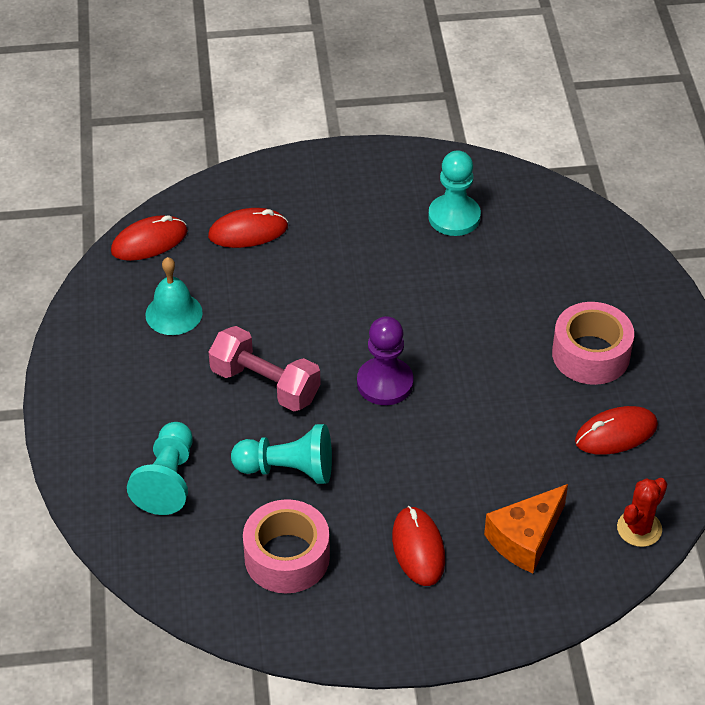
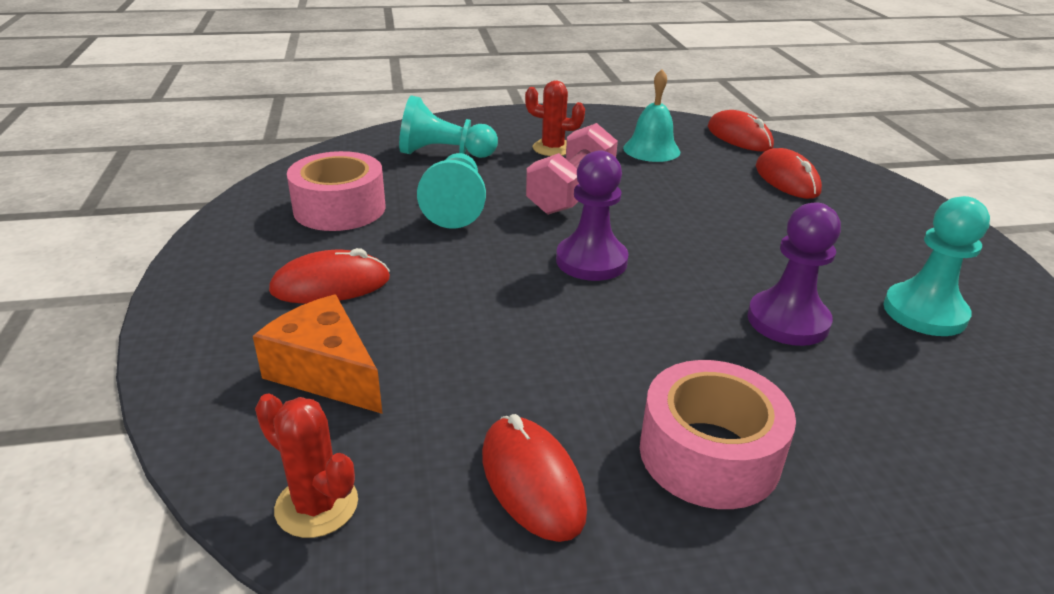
camera: 85 degrees right, 15 degrees down
none -> red cactus [525,81,585,156]
none -> purple pawn [748,202,841,346]

